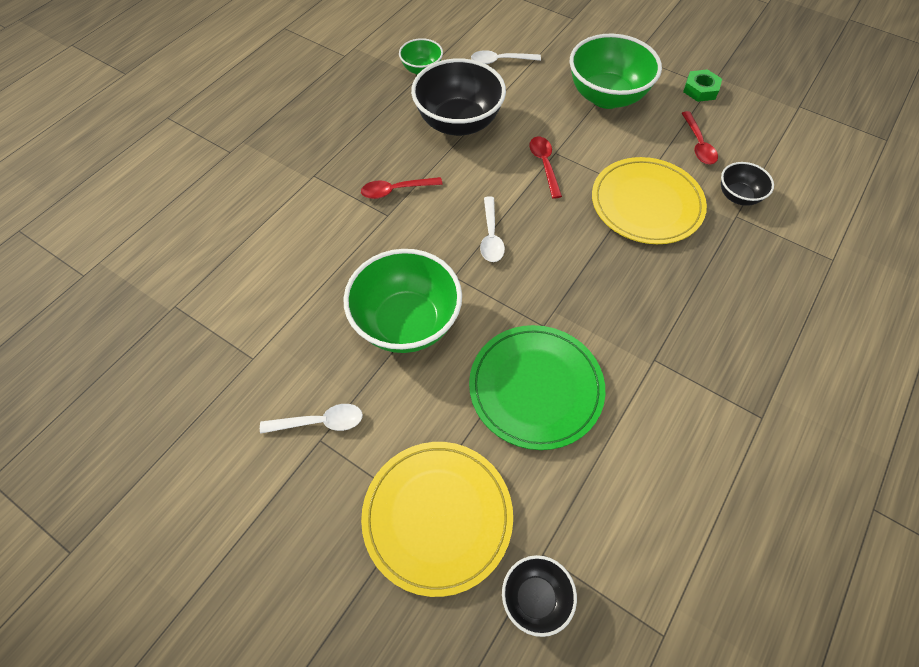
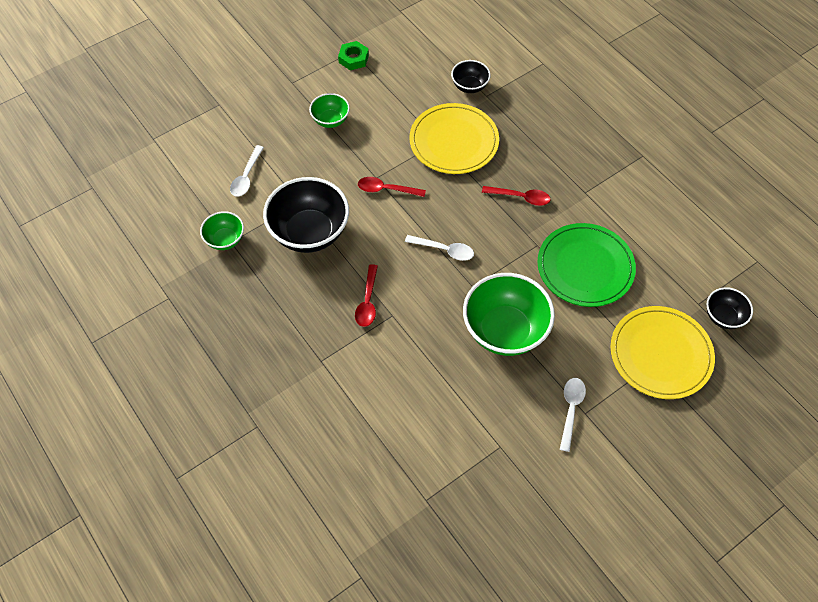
camera: 70 degrees left, 0 degrees up
green bowl [570,34,662,109] -> green bowl [309,93,350,128], size x0.51
red spoon [682,111,718,164] -> red spoon moved to [482,186,550,206]

